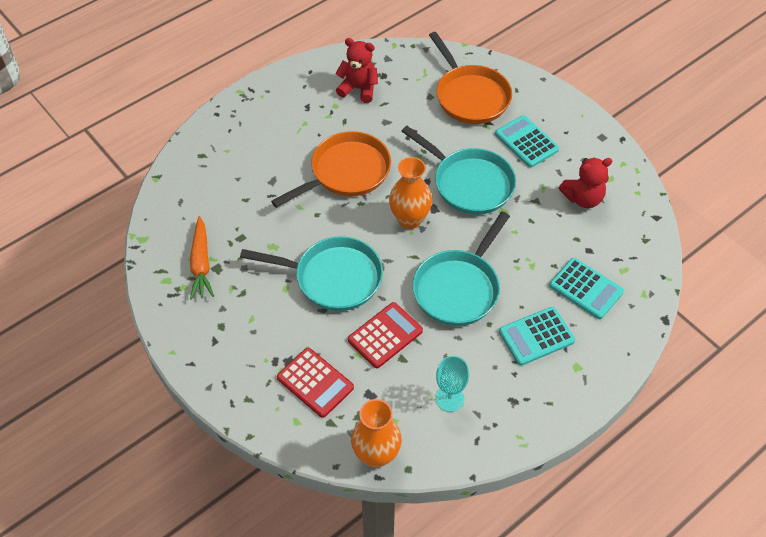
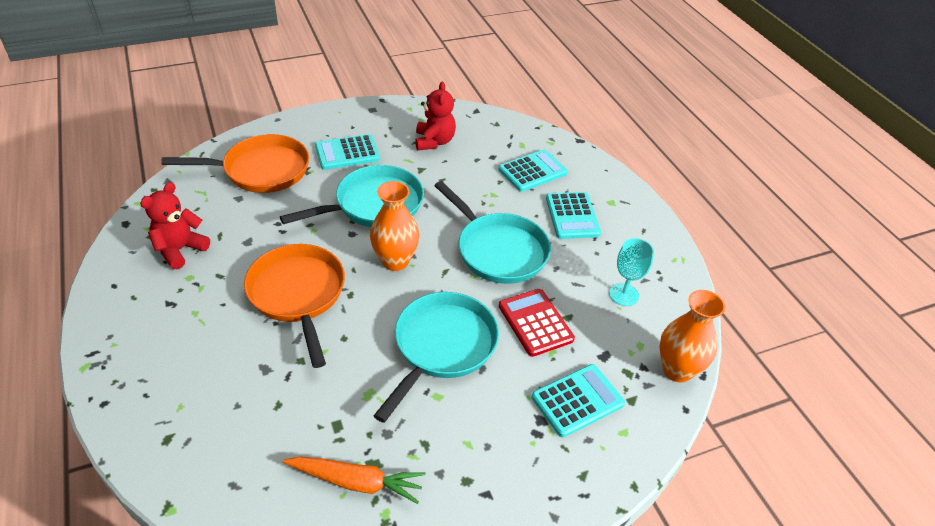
camera: 75 degrees left, 10 degrees down
red calculator [277,348,354,418] -> turquoise calculator [532,364,625,438]

